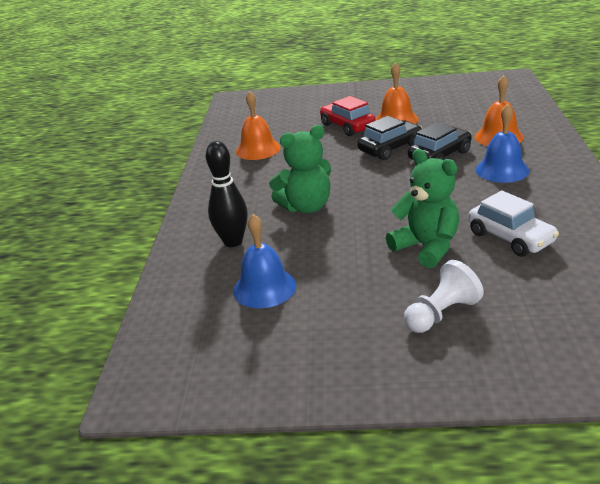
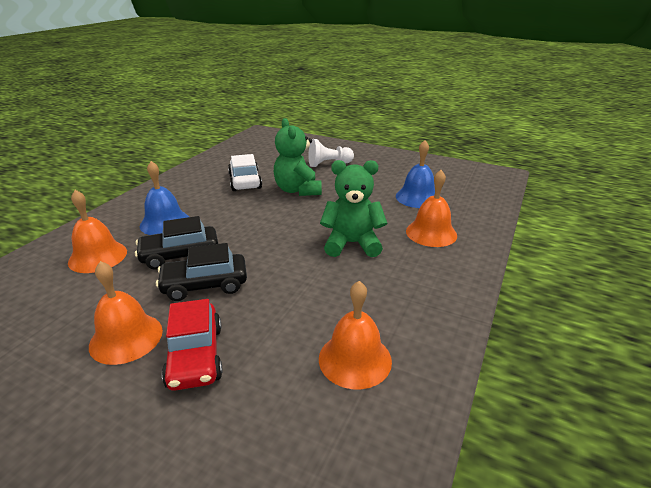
camera: 160 degrees left, 0 degrees up
black bowling pin [206,141,248,247] -> orange bell [406,170,457,247]

